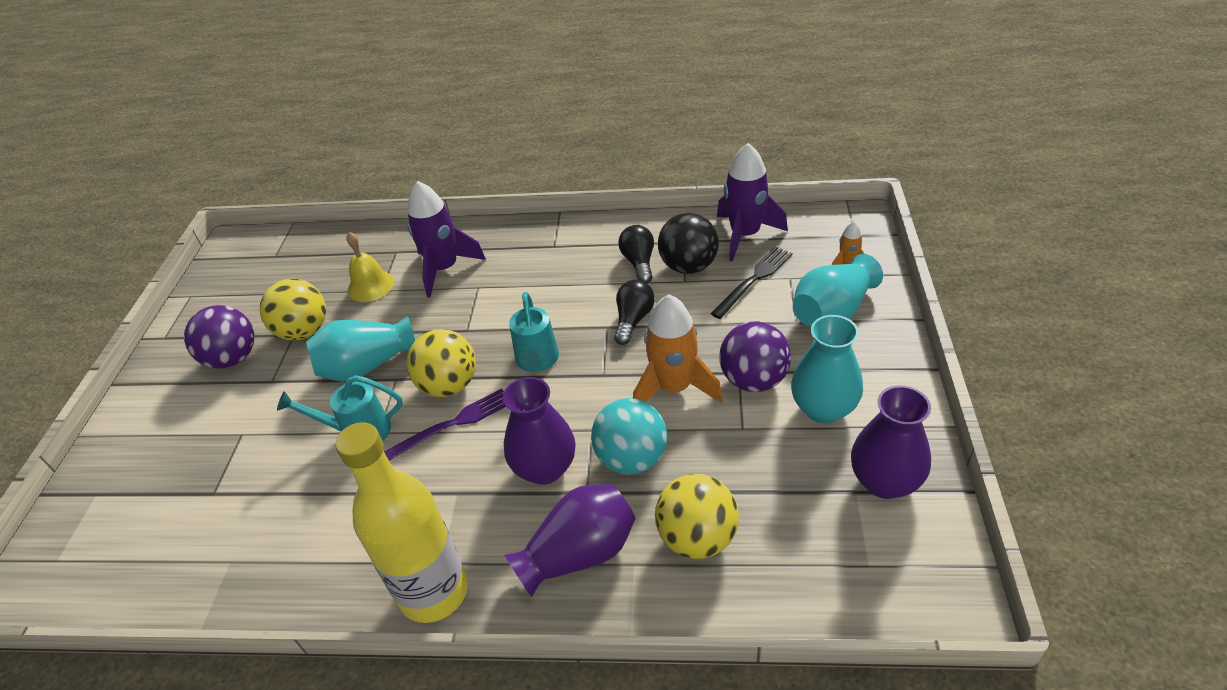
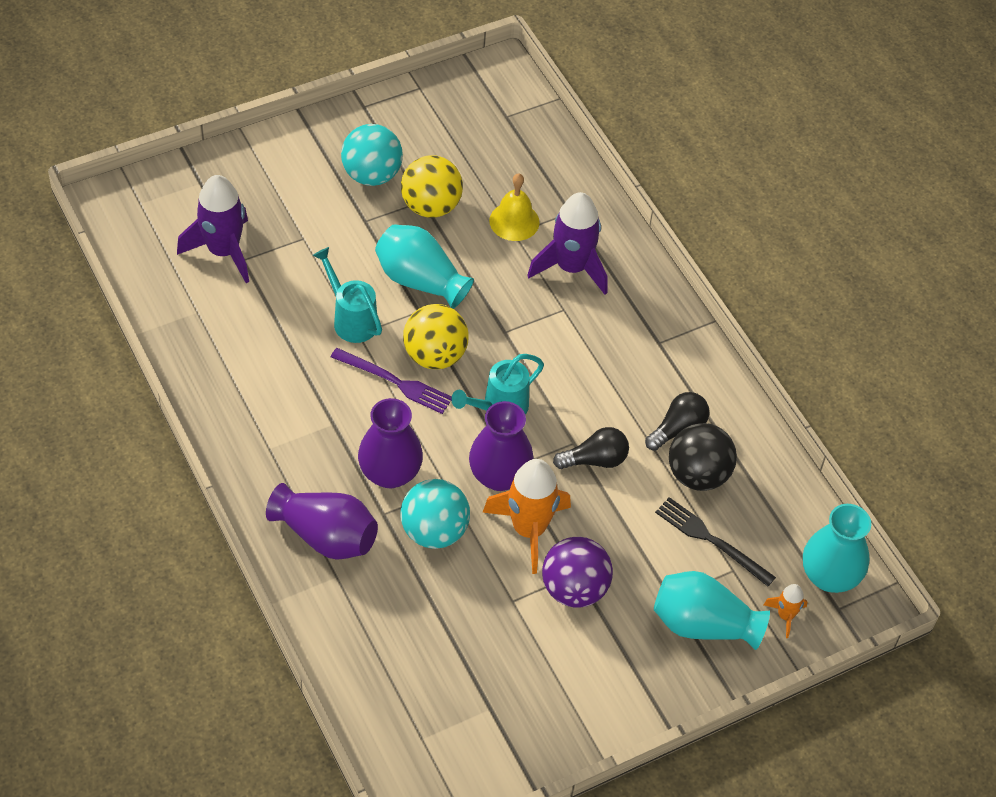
camera: 50 degrees right, 10 degrees up
purple ball [184,305,254,368] -> turquoise ball [341,124,403,186]
yellow bottle [335,422,468,623] -> none
yellow ball [655,474,739,559] -> none
black fork [710,246,792,319] -> black fork turned 150 degrees counterclockwise [655,497,776,586]
purple rocket [717,143,788,261] -> purple rocket moved to [177,175,249,283]
turquoise vase [791,315,863,424] -> turquoise vase moved to [803,504,871,593]
purple vase [851,385,931,499] -> purple vase moved to [469,401,534,491]

